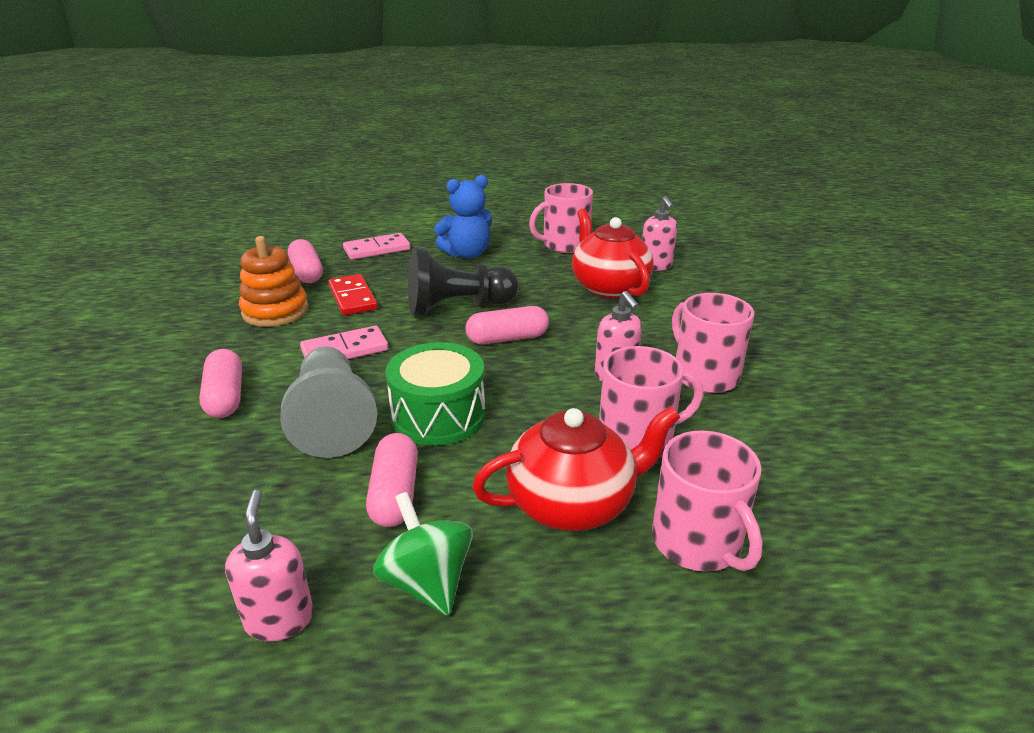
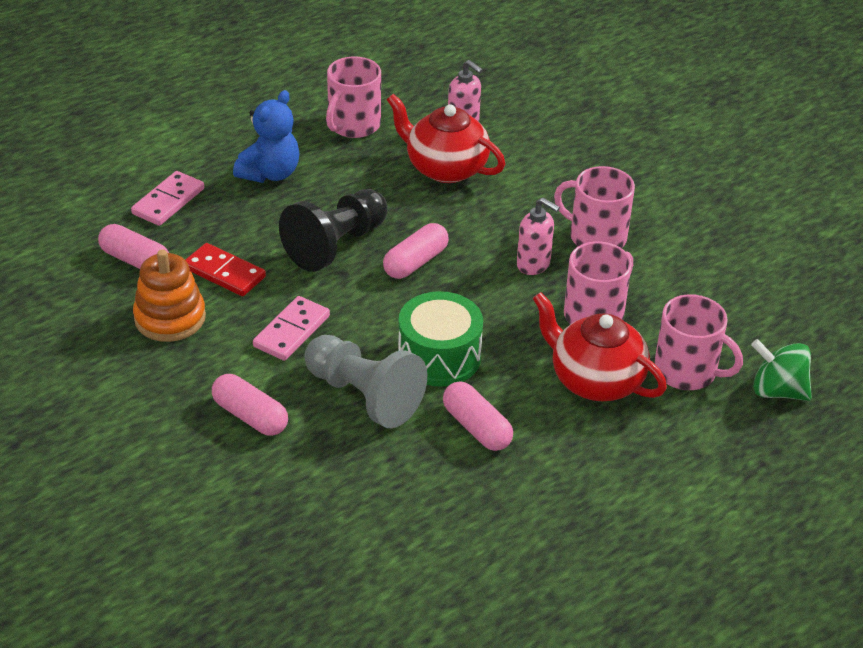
camera: 35 degrees left, 10 degrees up
pink soap dispenser [225,490,314,642] -> none
green spinning top [373,492,473,616] -> green spinning top moved to [751,339,812,401]
red teapot [472,406,680,531] -> red teapot turned 90 degrees counterclockwise [533,292,667,401]

